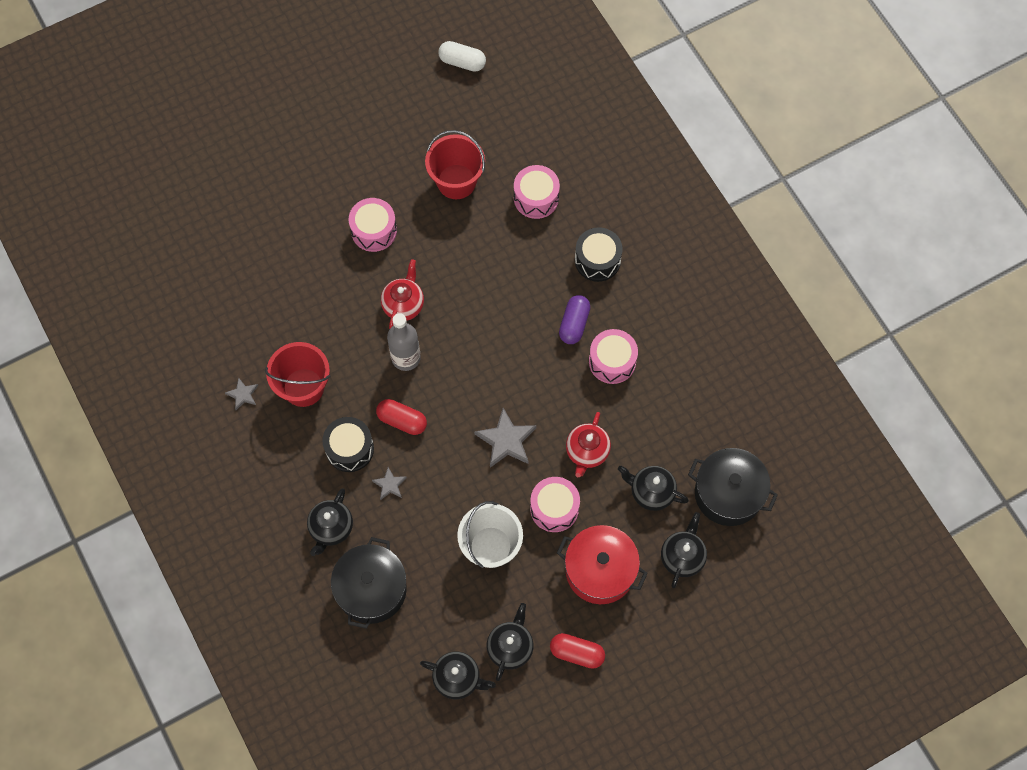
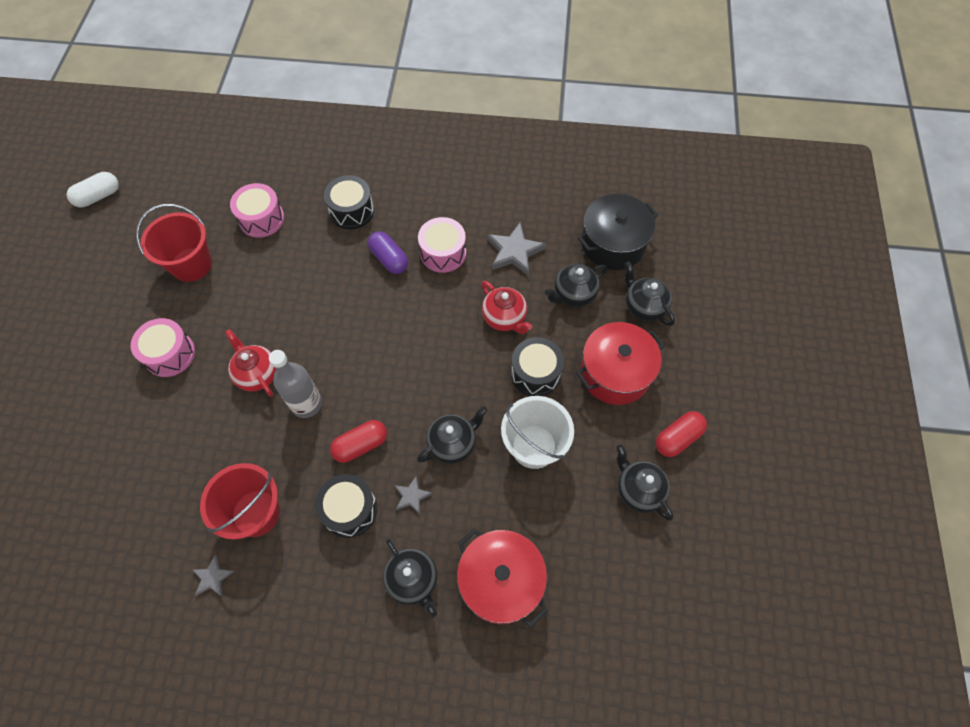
camera: 55 degrees left, 5 degrees down
black pot [331,537,407,629] -> red pot [457,528,548,628]
black teapot [420,652,496,699] -> black teapot moved to [417,406,487,464]
grey star [474,408,537,468] -> grey star moved to [487,222,546,276]
pink drum [530,477,580,532] -> black drum [511,337,564,396]

